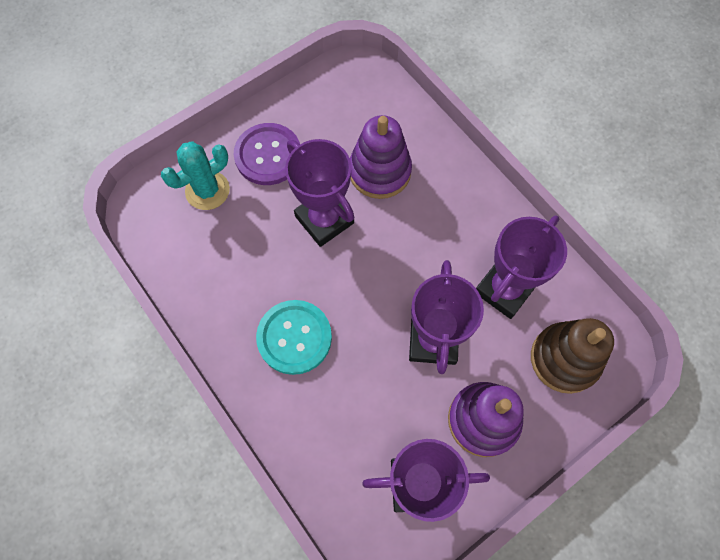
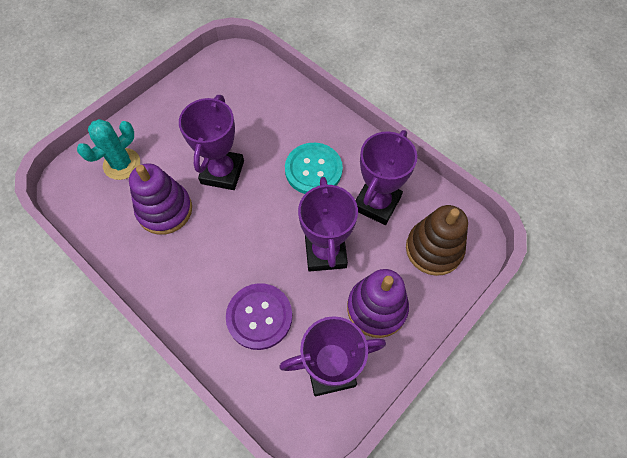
camera: 10 degrees left, 5 degrees down
purple button [234,123,300,185] -> purple button moved to [226,283,292,350]
turquoise button [256,300,332,375] -> turquoise button moved to [285,143,343,194]
purple trophy [285,139,354,247] -> purple trophy turned 60 degrees clockwise [179,95,244,190]
purple stacking toy [350,115,412,199] -> purple stacking toy moved to [129,163,192,235]

